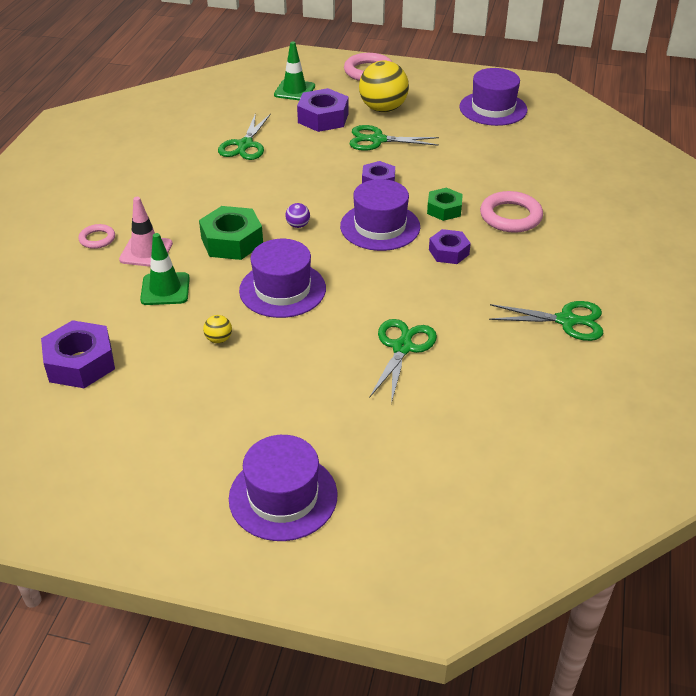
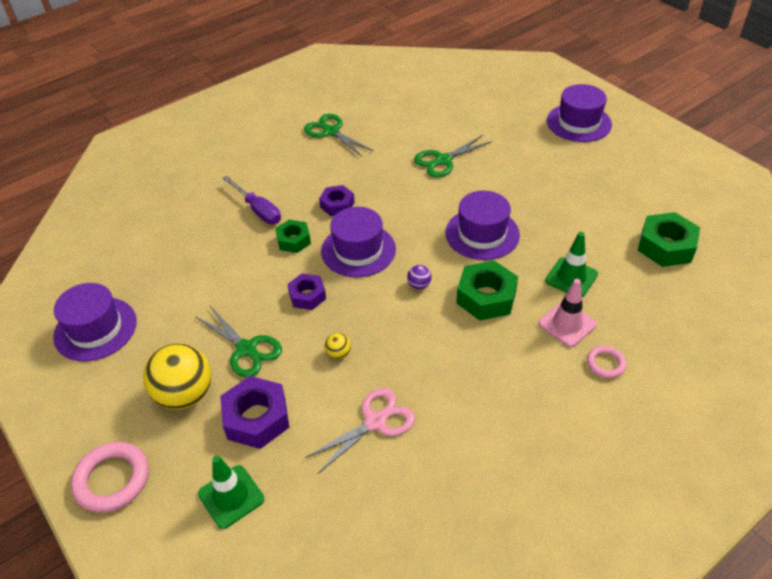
camera: 140 degrees left, 5 degrees up
purple nut [41,320,115,388] -> green nut [638,212,700,267]
yellow ball [203,315,232,343] -> yellow ball moved to [325,333,351,359]
green scissors [218,113,271,160] -> pink scissors [305,388,415,474]
pink ring [480,191,543,233] -> purple screwdriver [222,176,281,224]

